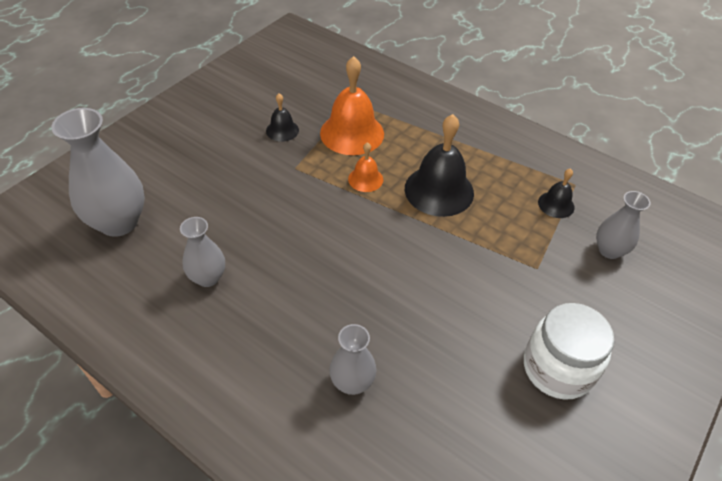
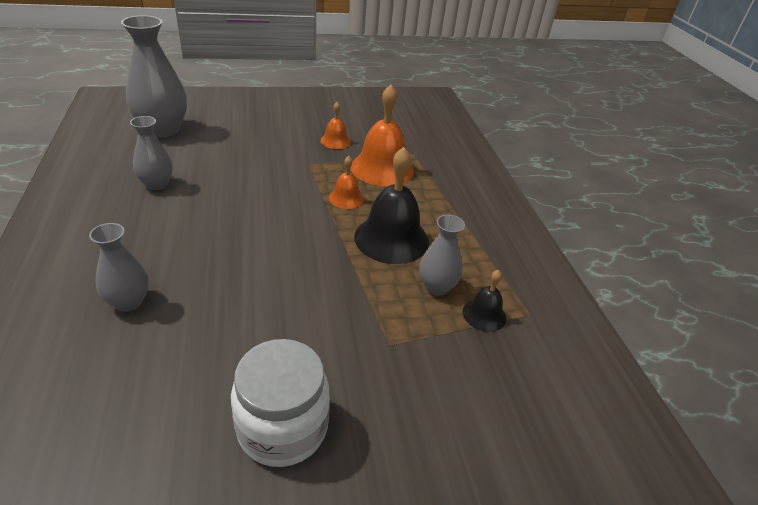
camera: 40 degrees right, 10 degrees down
black bell [266,93,299,142] -> orange bell [320,102,351,149]
grey vase [596,191,651,259] -> grey vase moved to [419,214,465,295]

